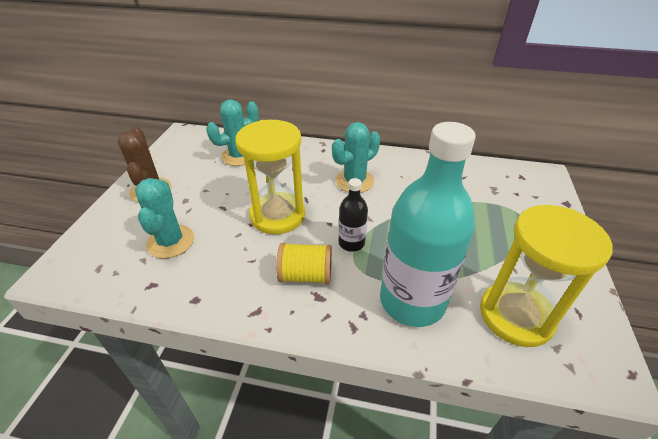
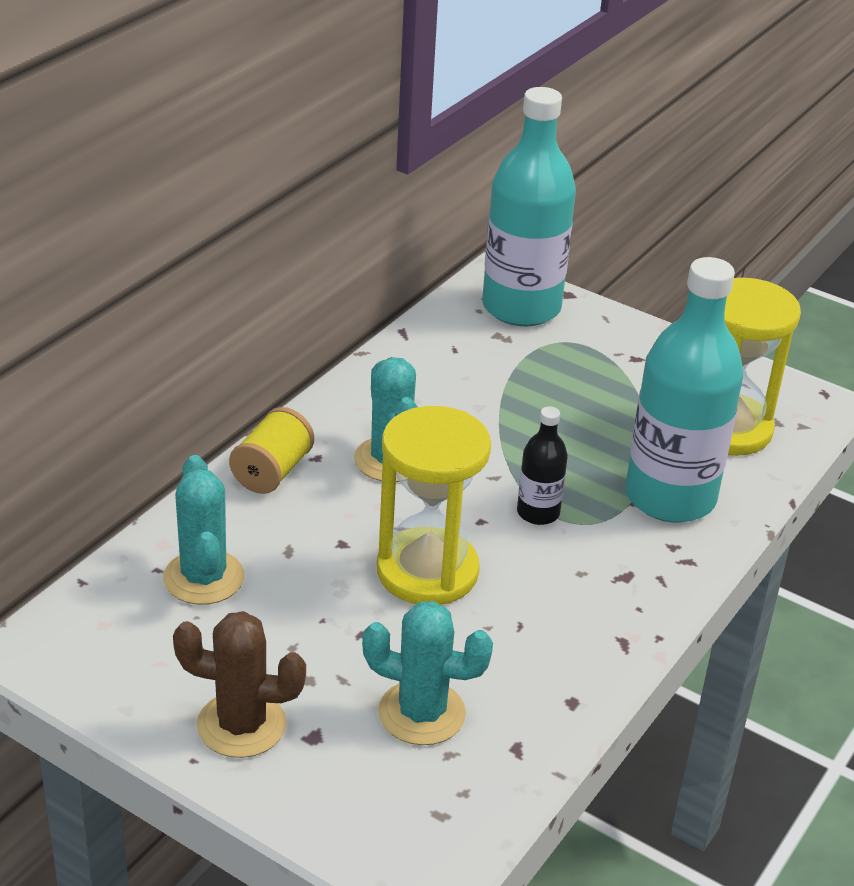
camera: 70 degrees left, 5 degrees down
yellow spool [276,243,332,284] -> yellow spool moved to [229,407,314,494]
none -> turquoise bottle [482,87,576,327]

